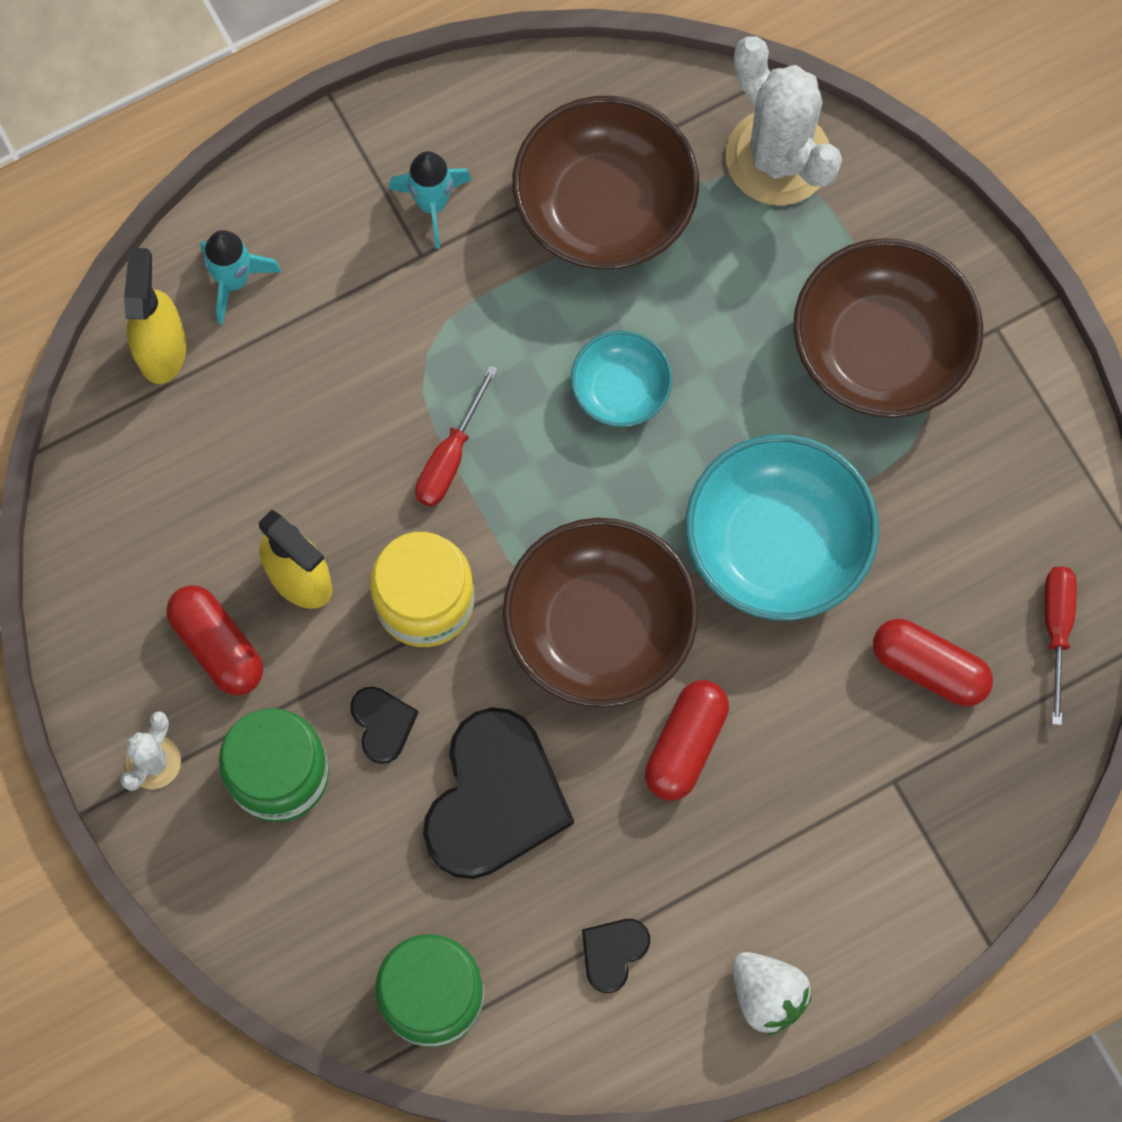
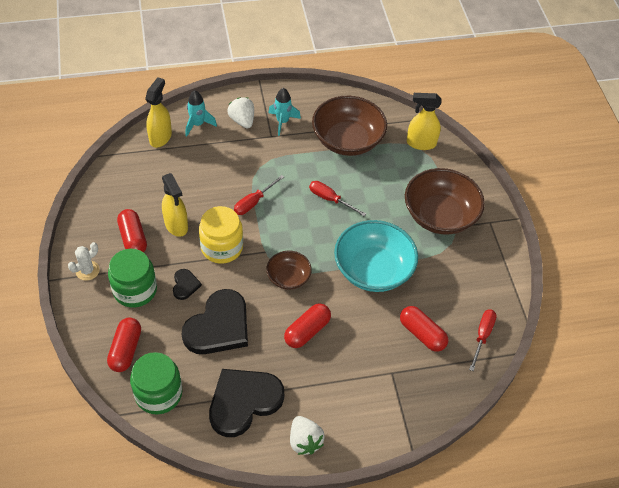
camera: 15 degrees right, 20 degrees down
brown bowl [503,518,698,708] -> brown bowl [266,251,312,290], size x0.54
turquoise bowl [571,330,673,427] -> red screwdriver [309,181,366,216]
black heart [582,919,650,993] -> black heart [209,369,284,437], size x2.19
white cactus [726,36,842,205] -> yellow spray bottle [407,93,442,150]
none -> red capsule [107,318,141,372]
none -> white strawberry [227,97,254,129]

